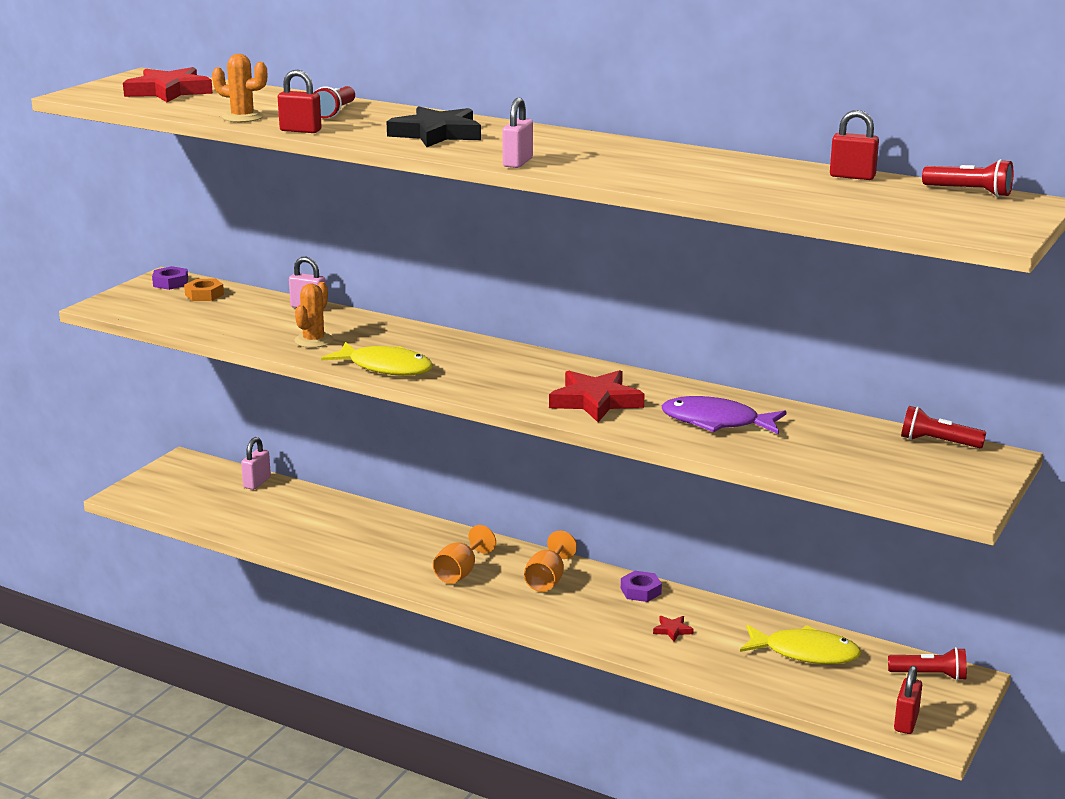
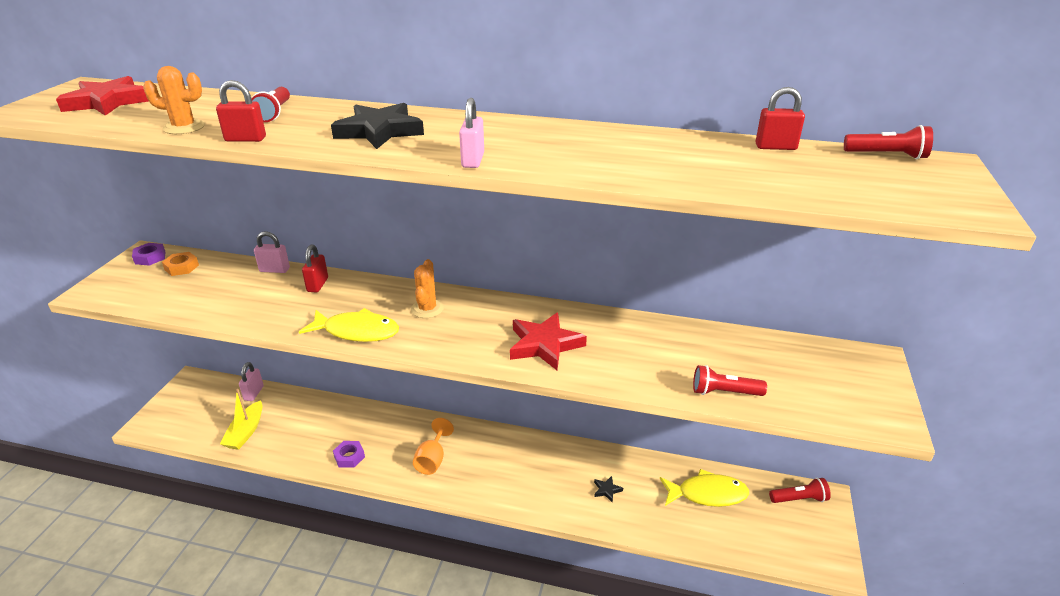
camera: 15 degrees left, 10 degrees up
orange cactus [294,282,334,348] -> orange cactus moved to [411,259,444,318]
orange goblet [524,531,577,592] -> none
purple nut [621,571,662,602] -> purple nut moved to [333,441,365,468]
red star [653,616,694,642] -> black star [594,476,623,503]
purple fish [662,396,787,434] -> none
red padlock [894,666,922,734] -> red padlock moved to [302,244,328,293]
red flashlight [901,406,986,448] -> red flashlight moved to [693,365,767,396]
none -> yellow boat [220,389,262,450]

